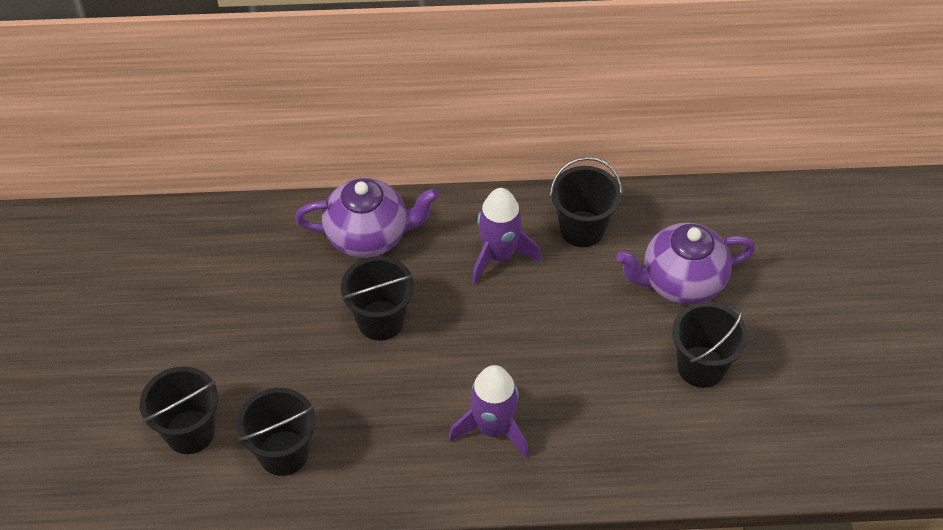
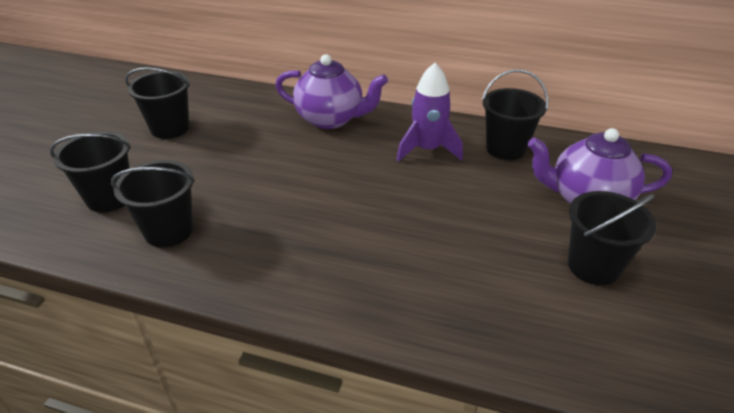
camera: 20 degrees right, 15 degrees down
black bucket [341,256,414,341] -> black bucket moved to [125,67,190,139]
purple rocket [448,365,529,458] -> none

